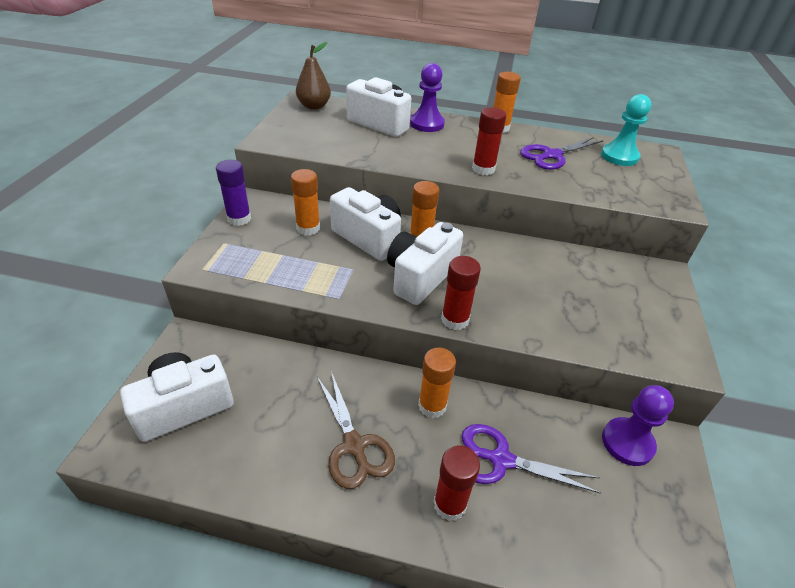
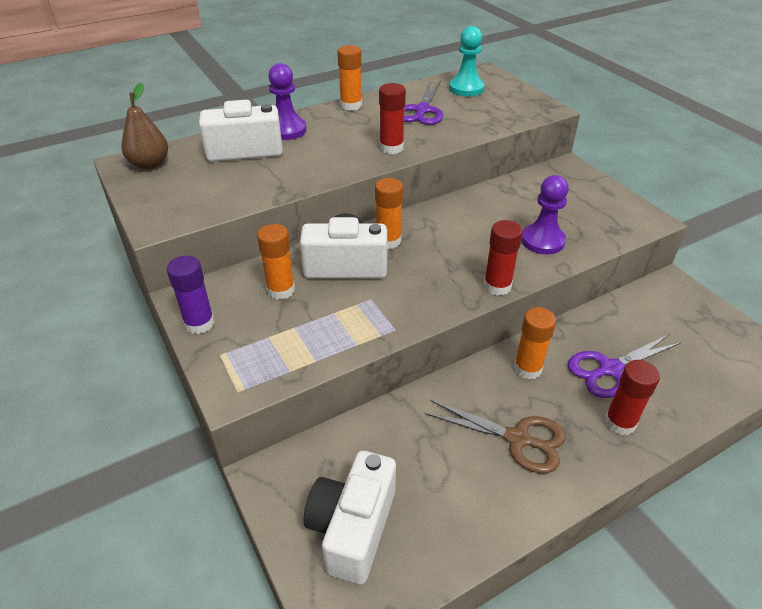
camera: 40 degrees left, 0 degrees up
white camera [387,222,463,305] -> none
purple pawn [602,385,674,466] -> purple pawn moved to [521,175,569,254]

